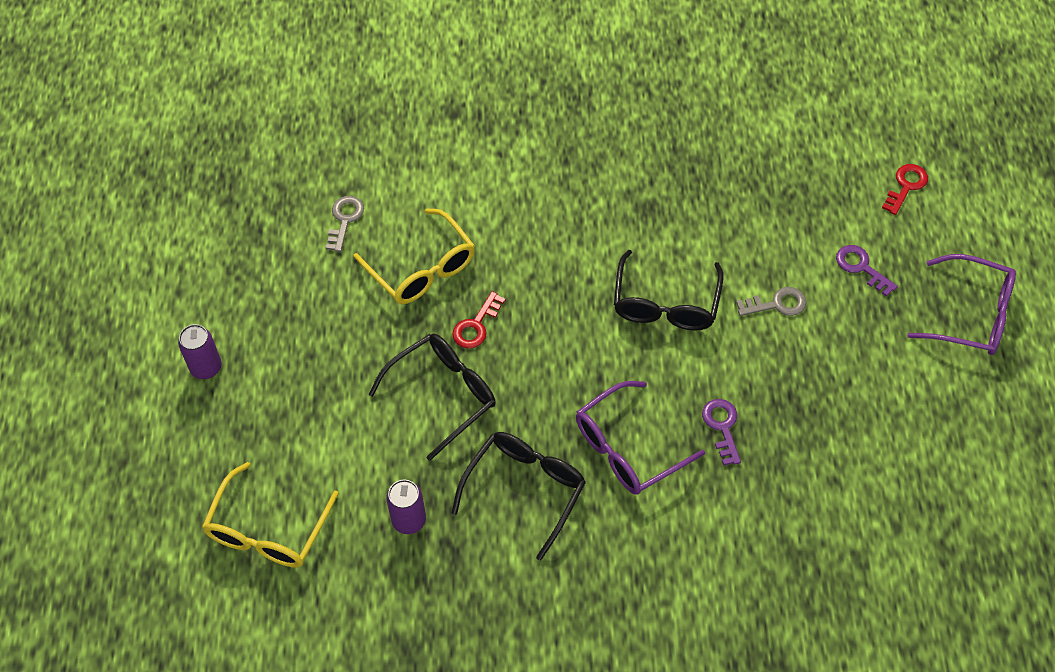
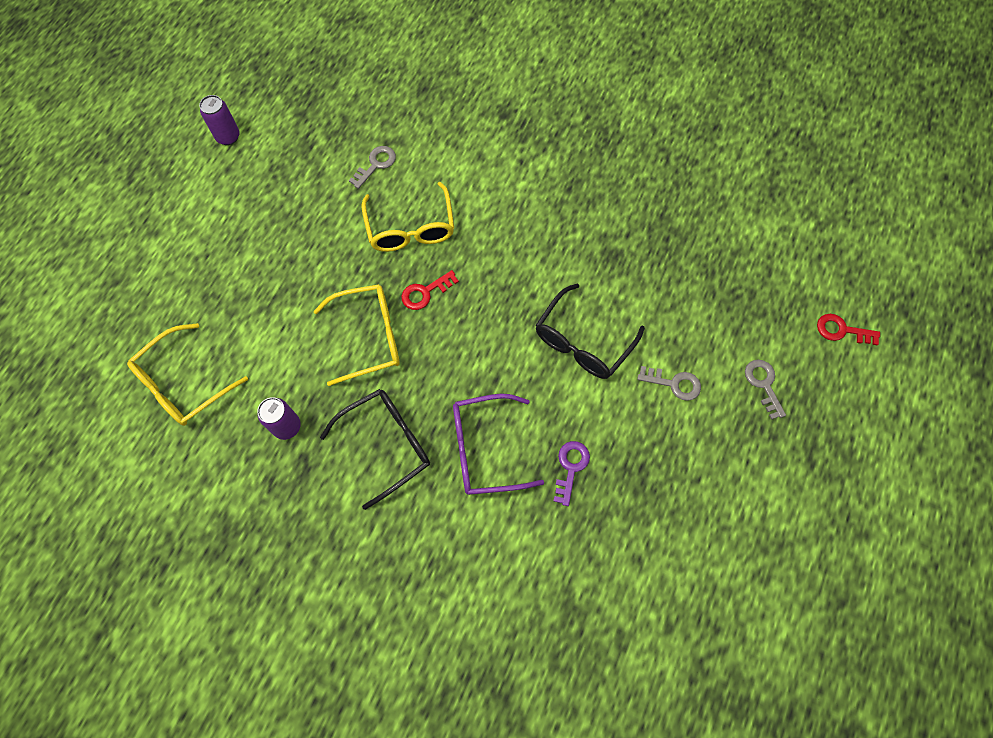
camera: 25 degrees right, 10 degrees up
purple can [178,324,222,379] -> purple can moved to [199,95,240,145]
black glasses [368,333,496,461] -> yellow glasses [314,284,400,386]
purple key [836,245,898,296] -> grey key [745,360,786,420]
red key [882,164,928,215] -> red key turned 135 degrees counterclockwise [817,314,880,345]
purple glasses [907,254,1016,355] -> none

